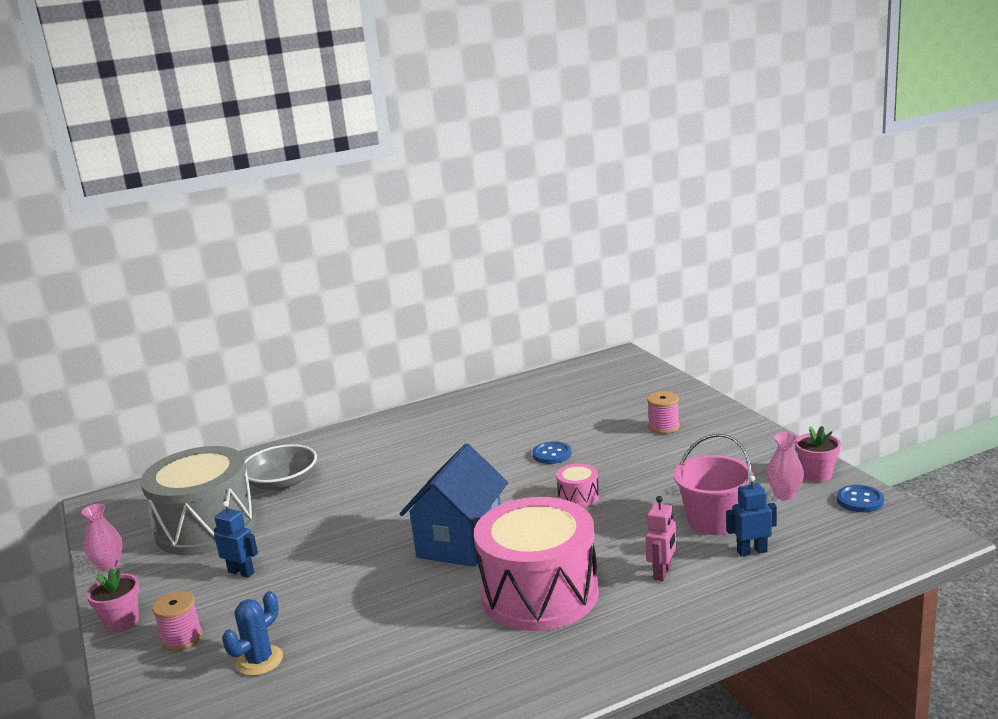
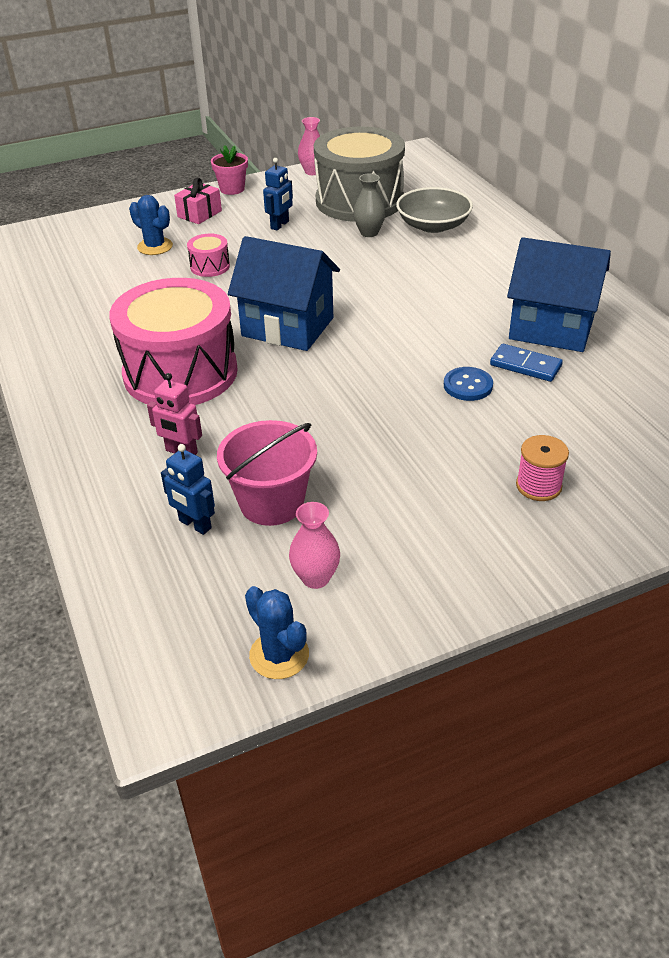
camera: 90 degrees right, 20 degrees up
pink spool [152,591,203,651] -> pink gift [174,178,222,224]
pink drum [556,463,599,507] -> pink drum moved to [187,234,230,277]
blue robot [726,476,777,557] -> blue robot turned 135 degrees clockwise [161,444,215,535]
pink flower pot [795,426,841,482] -> none
blue button [837,485,884,512] -> blue cactus [245,586,309,679]
none -> grey vase [353,173,386,237]
none -> blue domino [490,344,563,382]
none -> blue house [507,237,611,352]

